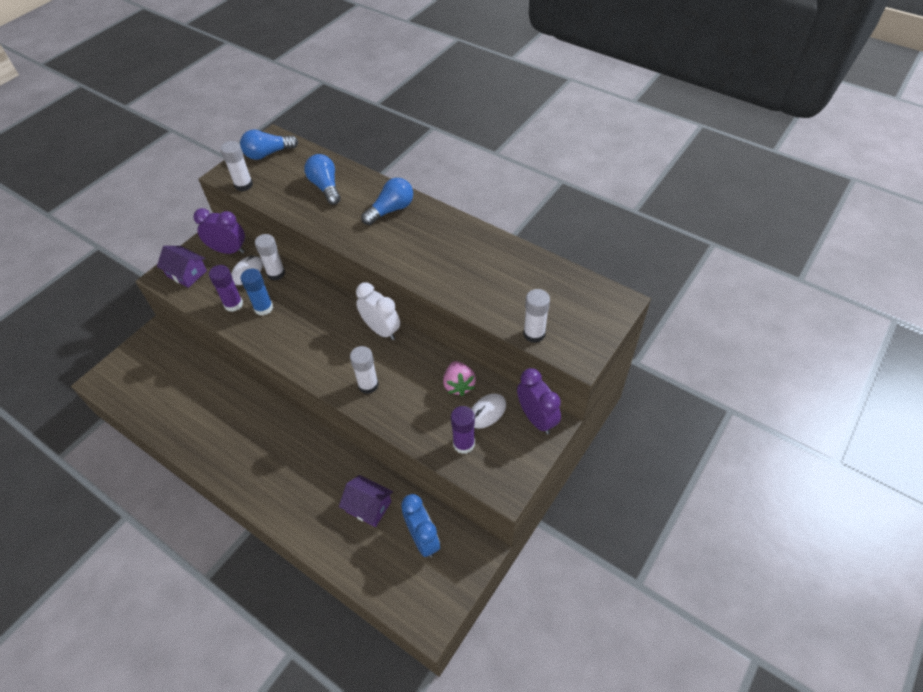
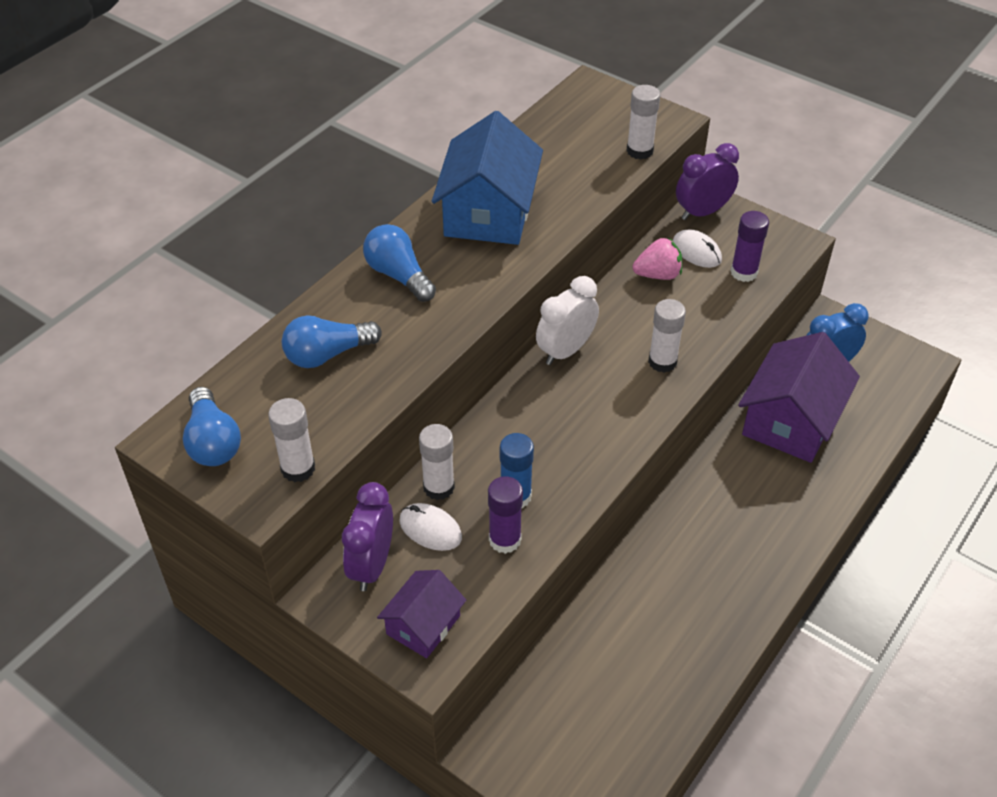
camera: 90 degrees left, 5 degrees down
purple house [339,475,393,527] -> purple house [738,332,860,463], size x1.82
none -> blue house [432,111,543,245]

